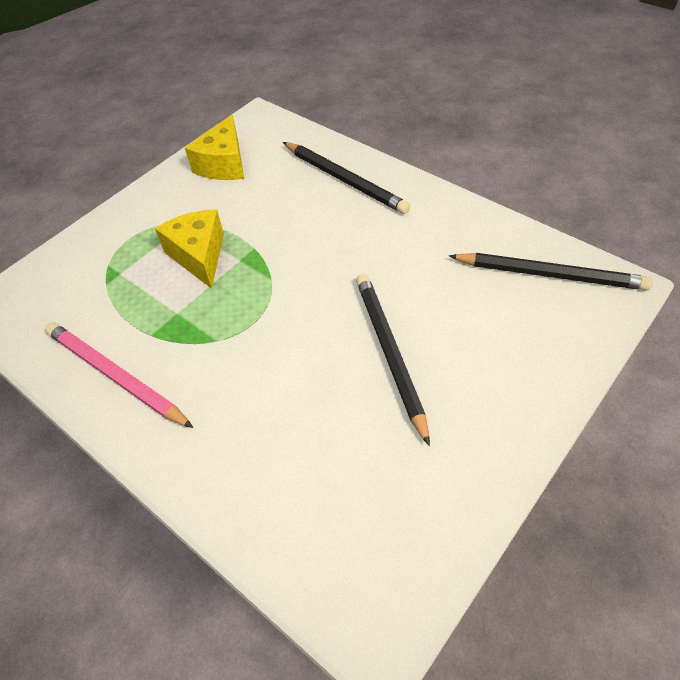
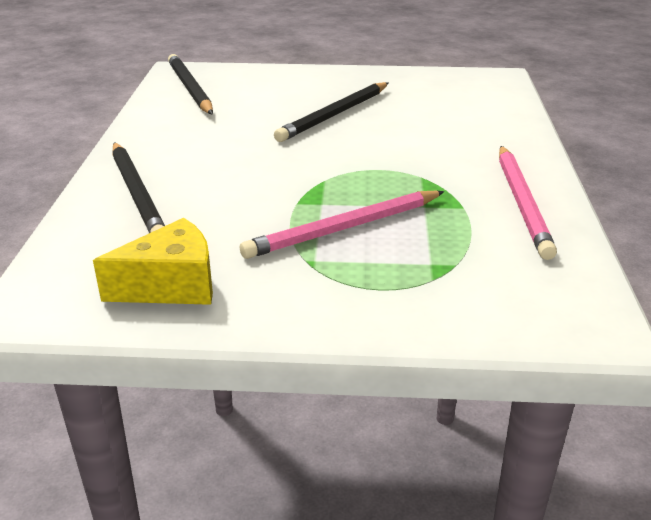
camera: 130 degrees left, 20 degrees down
yellow cheese [155,209,224,289] -> pink pencil [240,190,444,259]
black pencil [283,142,410,214] -> black pencil turned 150 degrees clockwise [112,142,165,233]

